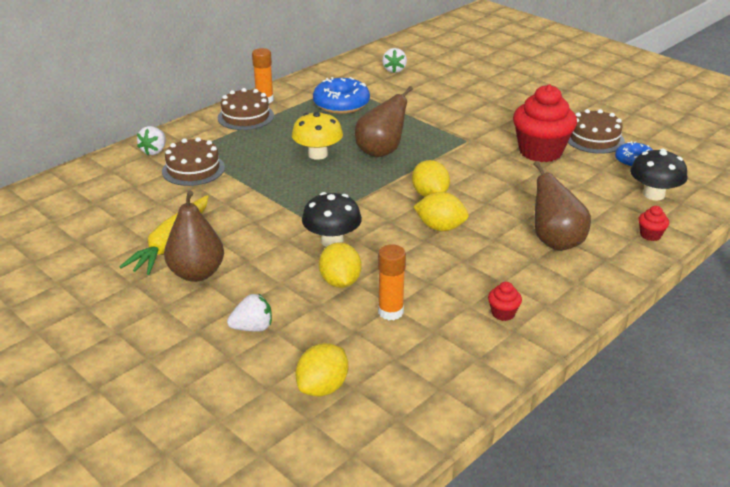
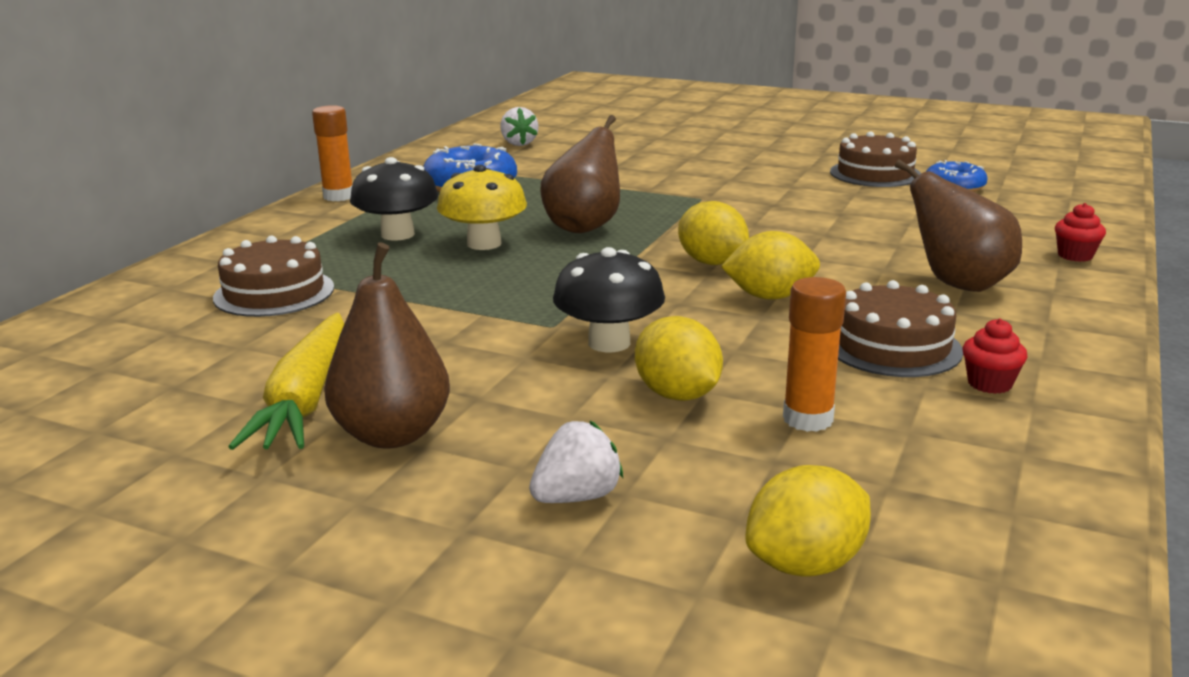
camera: 20 degrees left, 10 degrees down
white strawberry [137,126,166,155] -> none
brown cake [218,88,274,130] -> brown cake moved to [838,280,963,377]
yellow lemon [295,343,348,396] -> yellow lemon turned 45 degrees clockwise [745,465,871,577]
red cupcake [513,84,577,162] -> none
black mushroom [630,149,688,201] -> black mushroom moved to [350,157,438,241]

